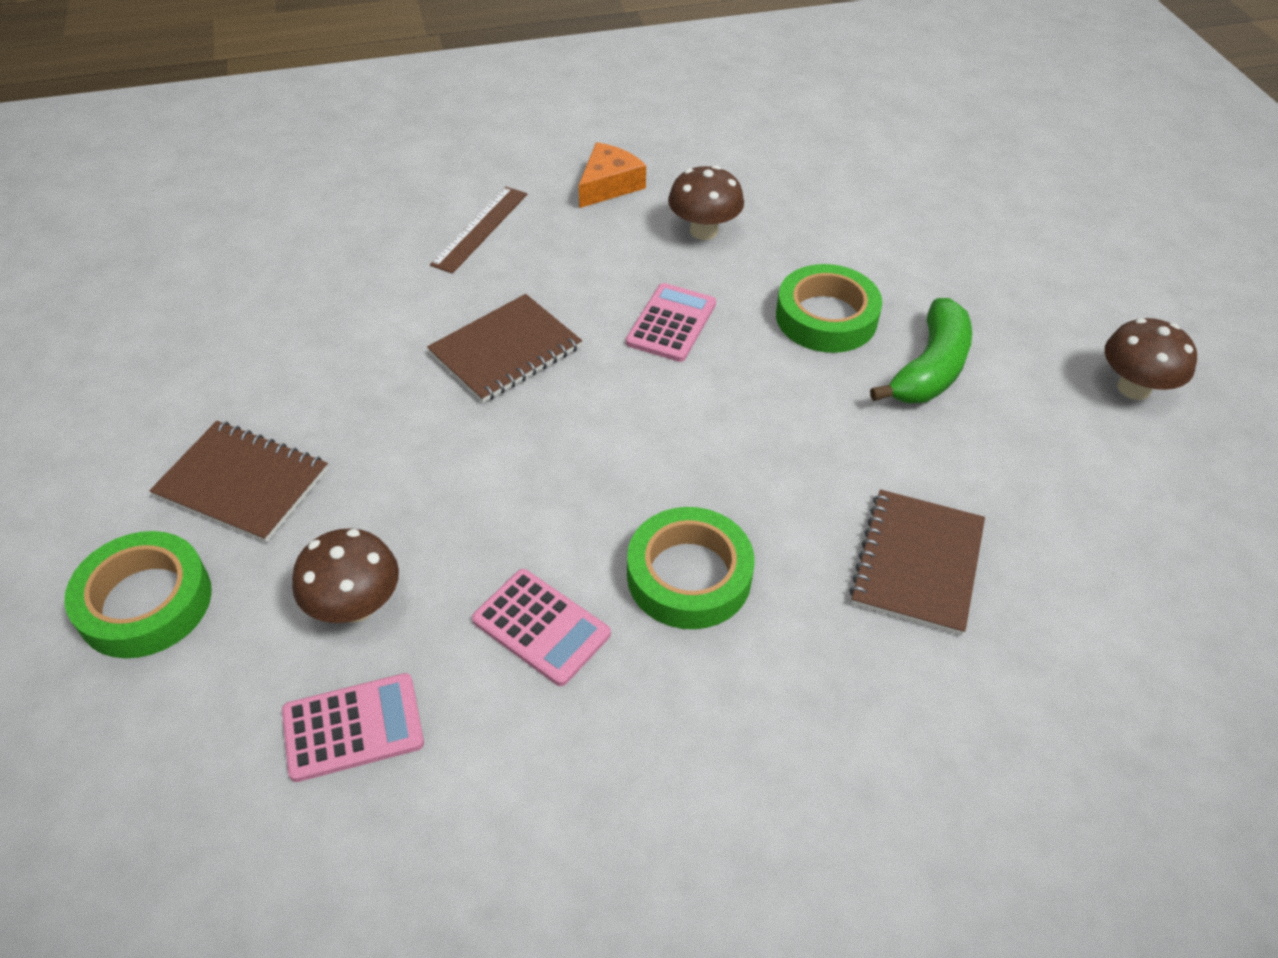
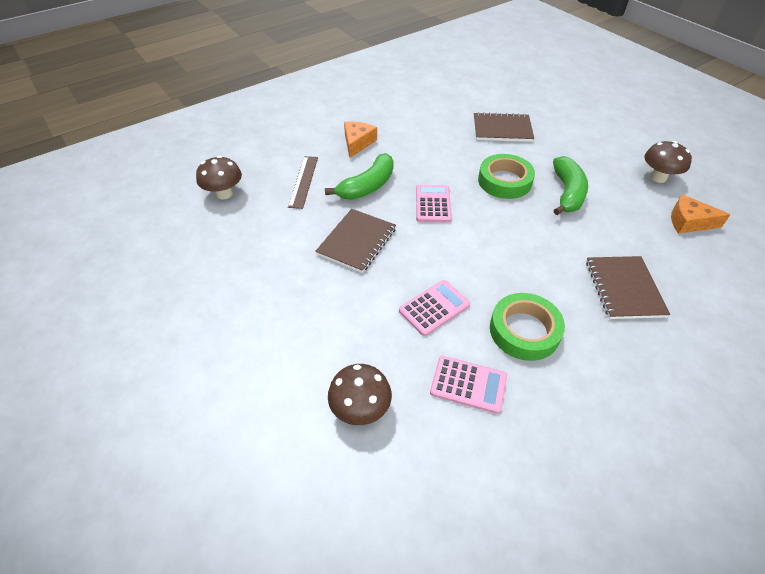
camera: 20 degrees left, 0 degrees up
green tape [64,531,212,658] -> none
brown notebook [149,421,328,543] -> brown notebook moved to [474,112,534,142]
pink calculator [282,673,424,782] -> pink calculator moved to [399,280,470,336]
brown mushroom [668,165,744,240] -> brown mushroom moved to [196,156,242,199]
none -> green banana [325,153,394,200]
none -> orange cheese [671,194,731,234]

